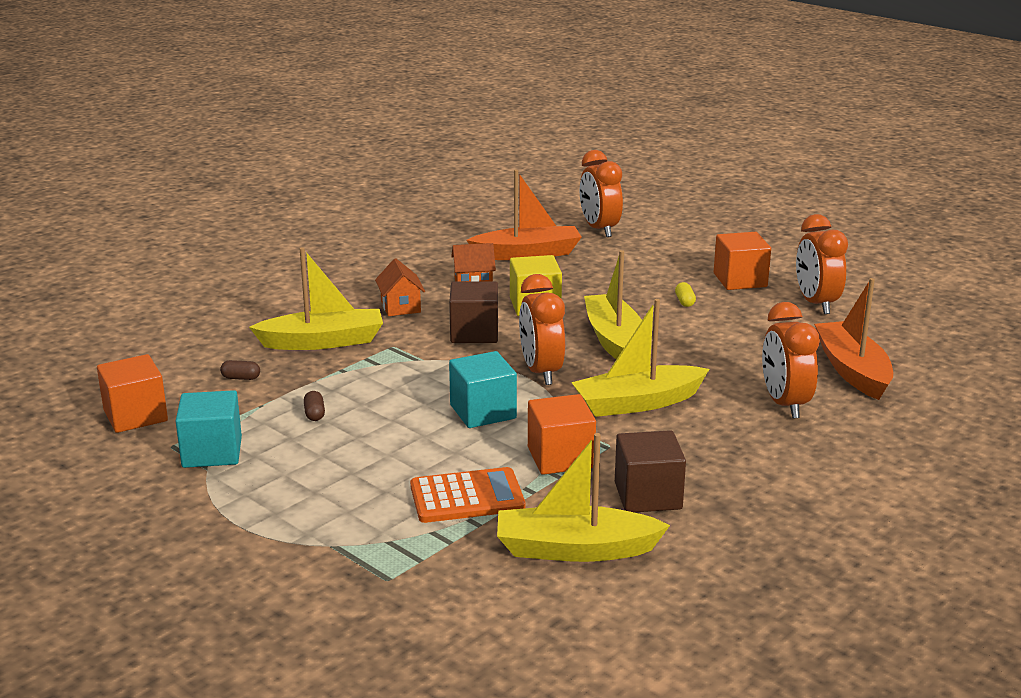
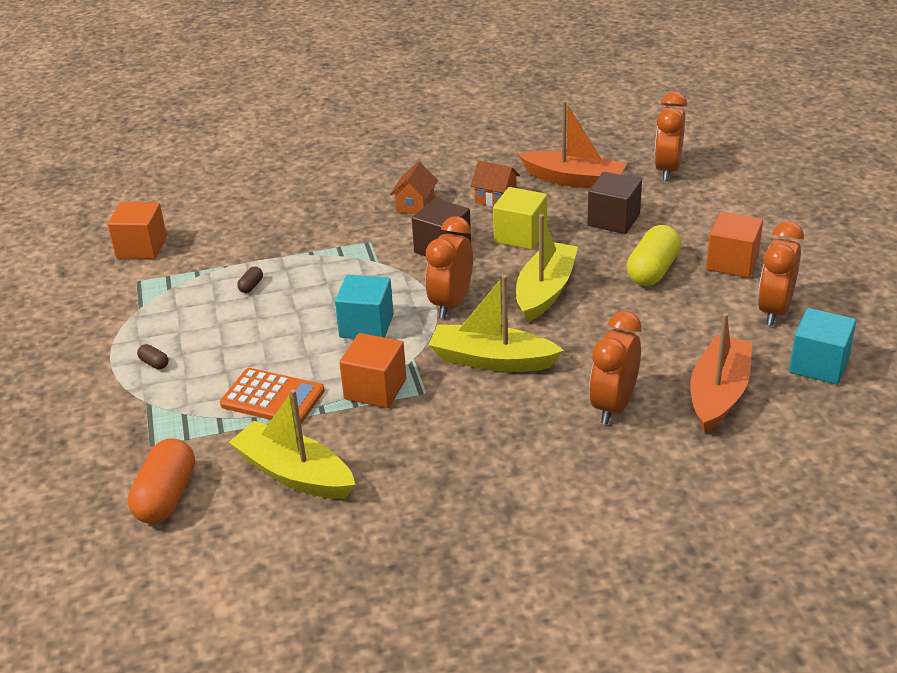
camera: 35 degrees right, 10 degrees up
turquoise cube [176,390,242,468] -> turquoise cube moved to [789,308,856,385]
brown capsule [220,360,260,380] -> brown capsule moved to [137,344,169,369]
yellow boat [249,247,383,350] -> none
brown cube [615,430,686,513] -> brown cube moved to [587,172,642,234]
yellow capsule [675,282,696,307] -> yellow capsule [626,225,681,286], size x2.33
none -> orange capsule [128,438,195,523]

